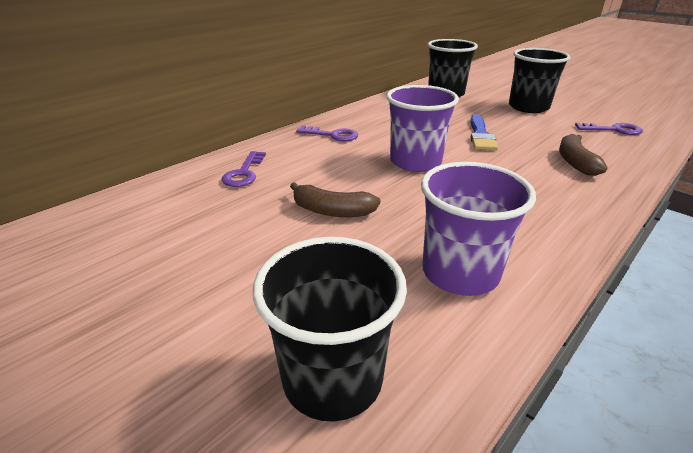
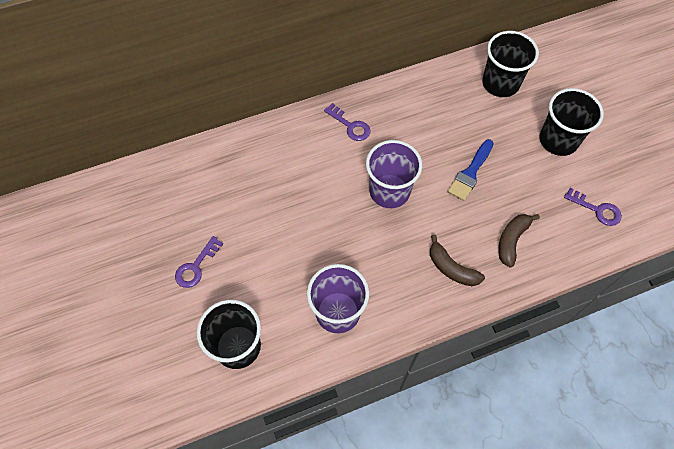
camera: 25 degrees right, 30 degrees up
purple key [222,151,266,187] -> purple key moved to [175,236,223,288]
brown banana [290,182,380,217] -> brown banana moved to [430,235,485,286]

